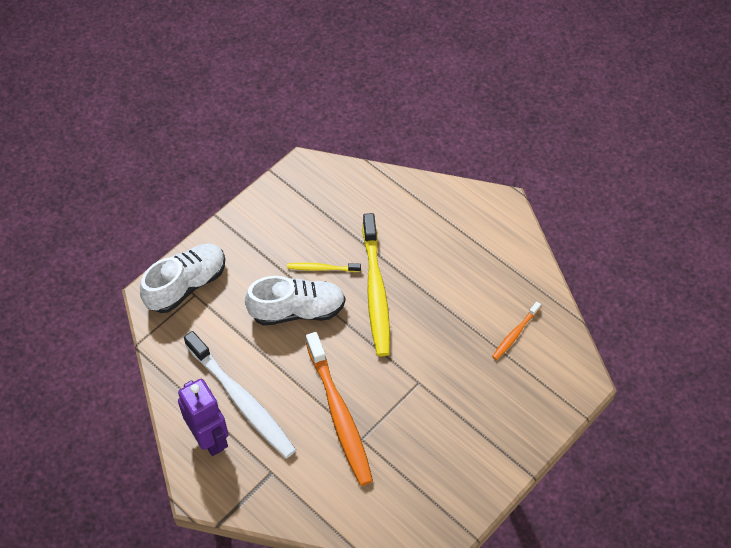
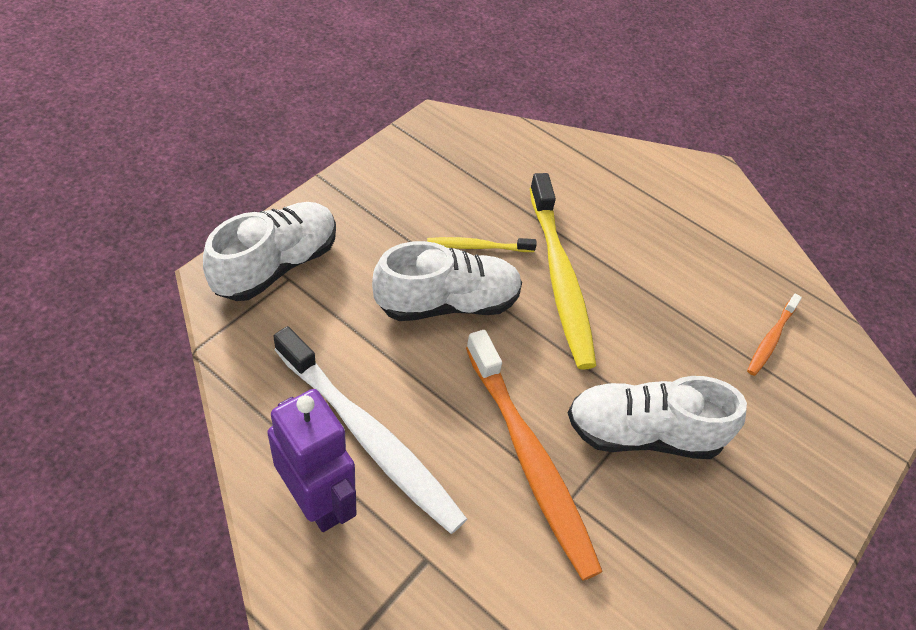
camera: 10 degrees left, 5 degrees down
none -> white shoe [568,376,747,459]

